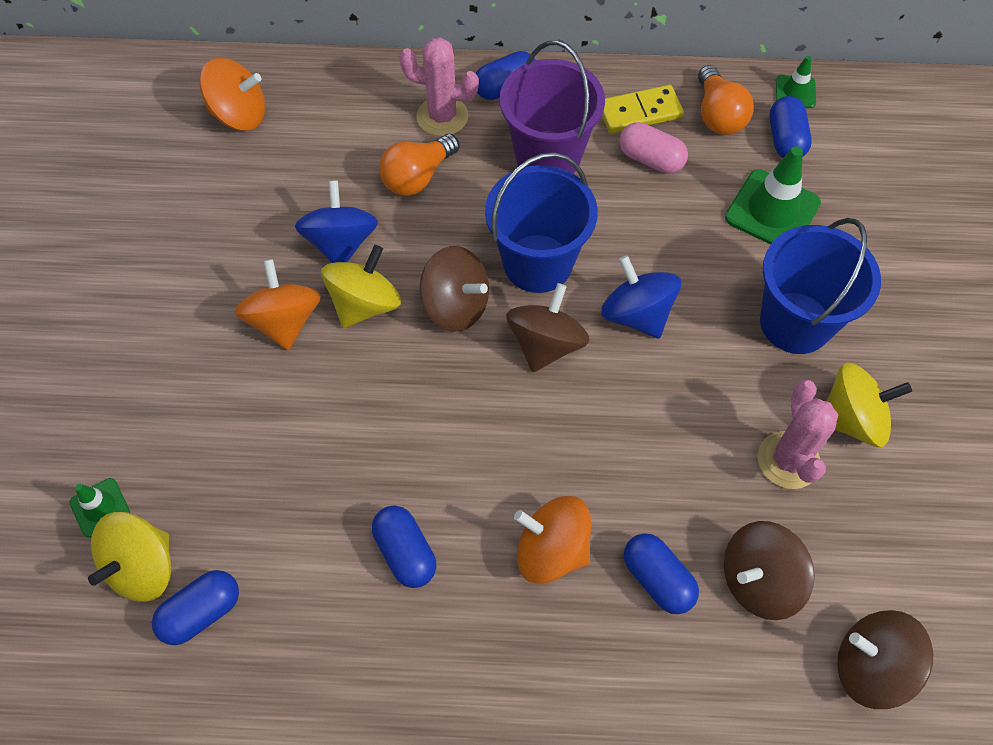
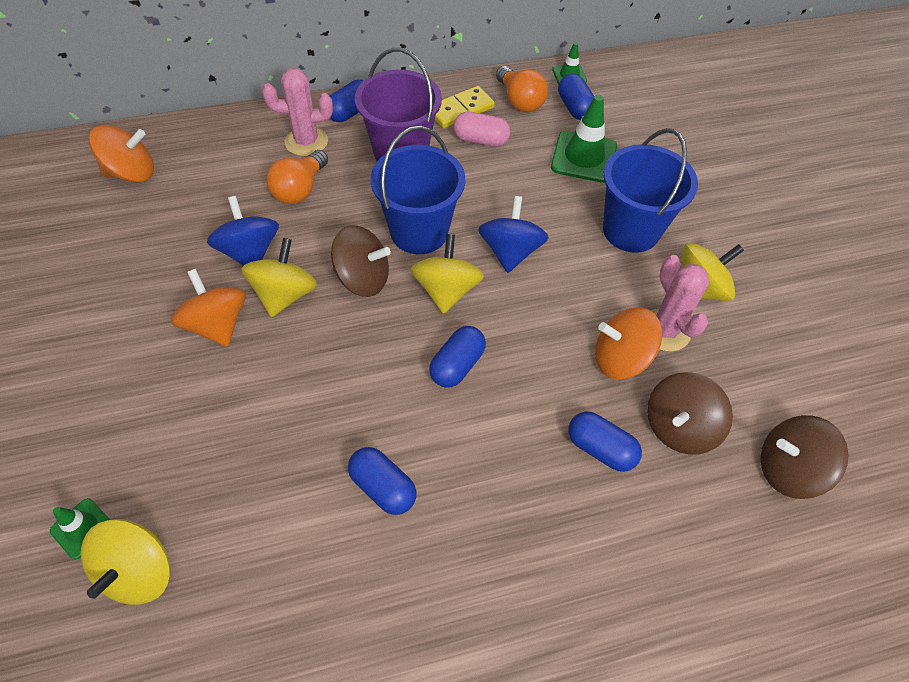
camera: 20 degrees left, 5 degrees down
blue capsule [152,570,239,645] -> blue capsule moved to [429,326,486,387]
brown spinning top [506,283,590,372] -> yellow spinning top [411,234,484,314]
orange spinning top [514,496,591,584] -> orange spinning top moved to [595,307,662,379]
blue spinning top [601,255,681,339] -> blue spinning top turned 60 degrees clockwise [478,196,549,273]

